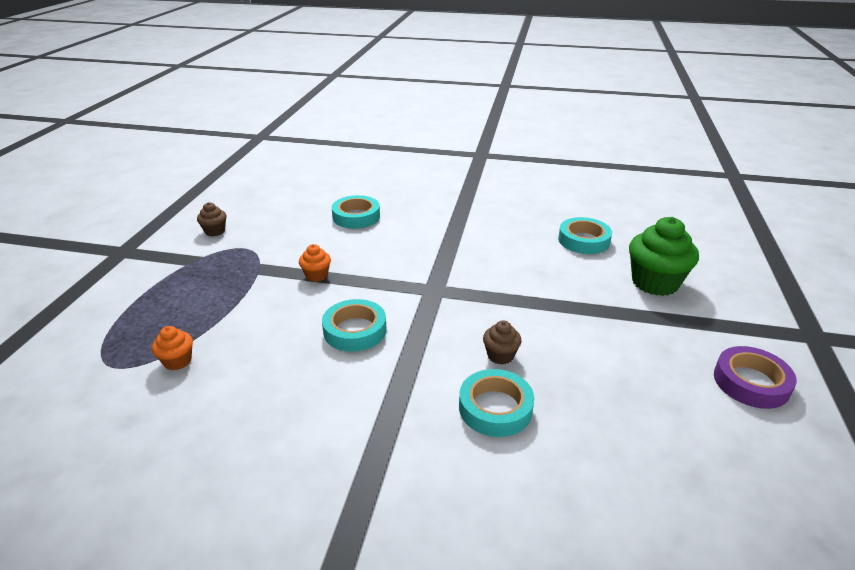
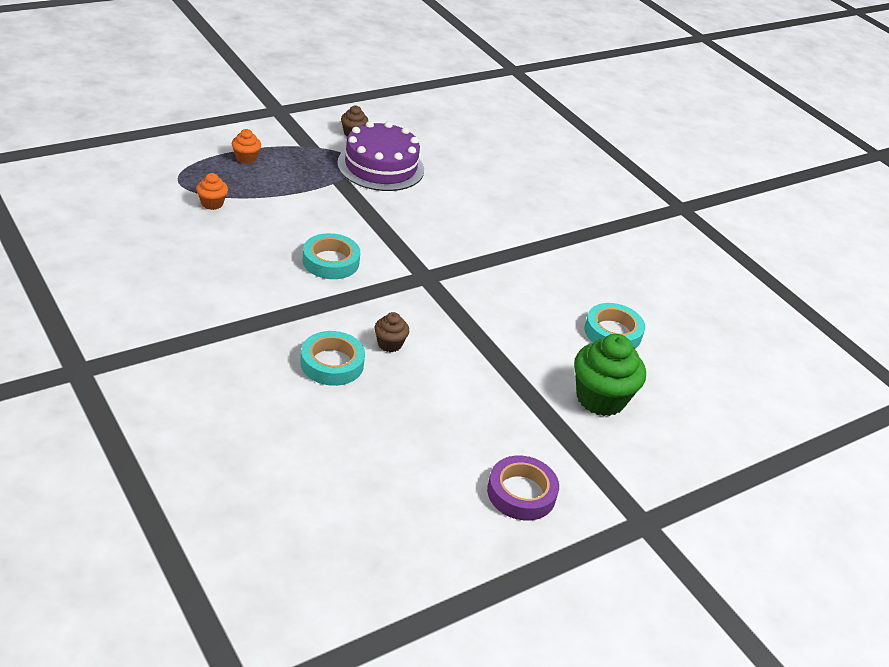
camera: 40 degrees right, 5 degrees up
orange cupcake [299,244,331,282] -> orange cupcake moved to [232,129,261,164]
turquoise tape [332,195,380,229] -> none
none -> purple cake [337,121,424,191]

